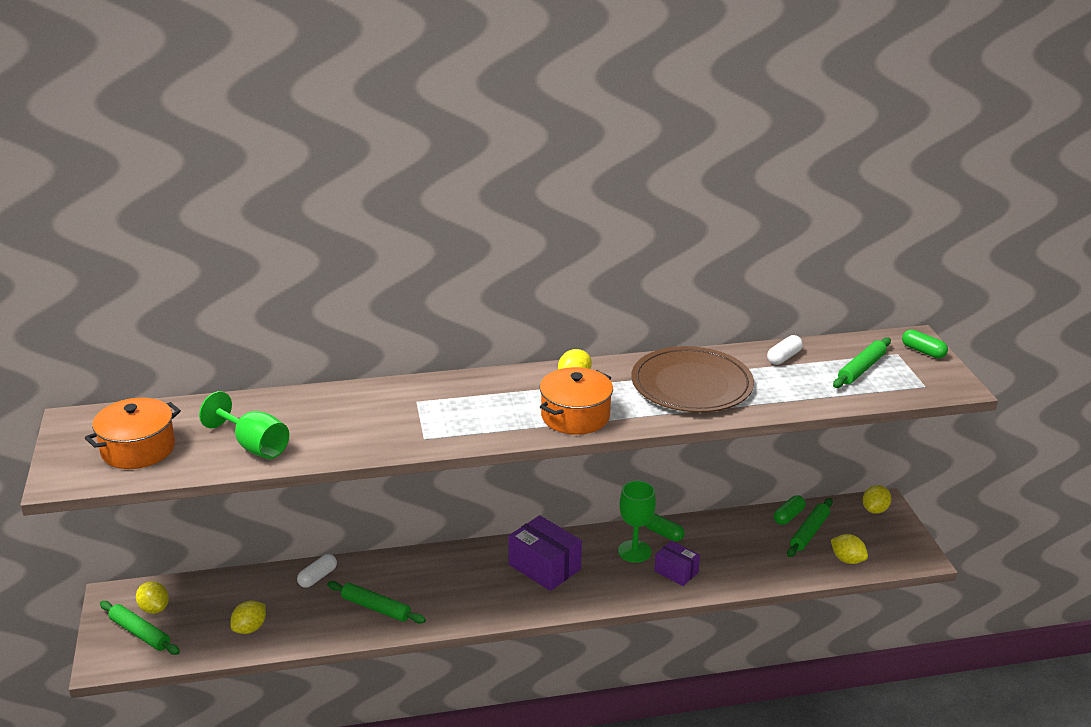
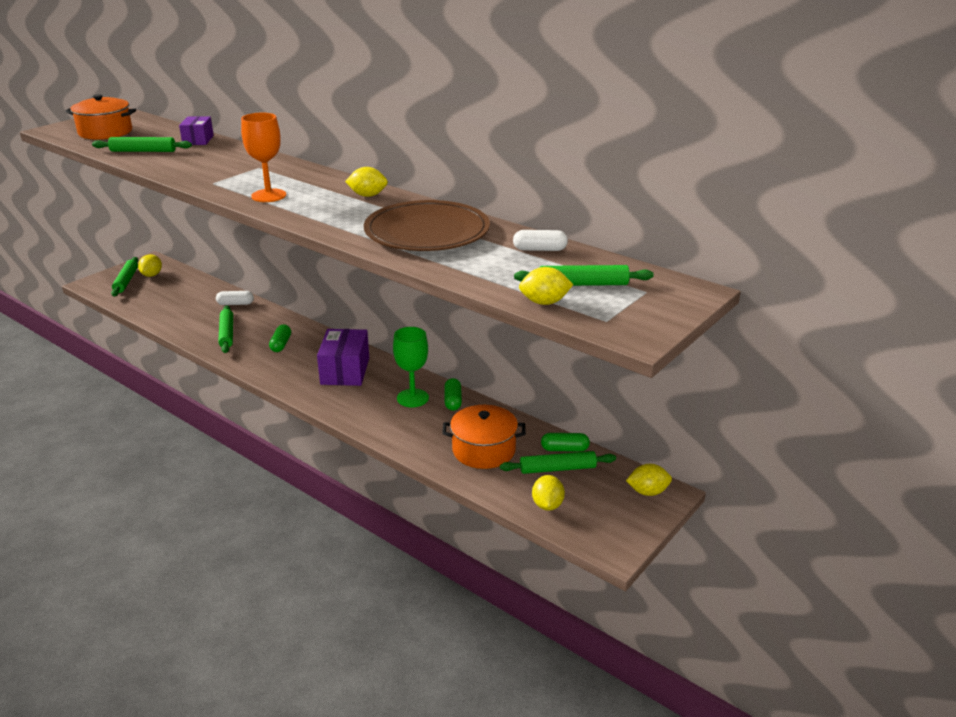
camera: 50 degrees right, 0 degrees up
green goblet [199,391,289,459] -> green rolling pin [92,137,192,152]
yellow lemon [230,601,266,634] -> yellow lemon moved to [519,267,574,305]
orange pot [540,367,613,435] -> orange pot moved to [442,405,526,469]
purple box [654,541,700,586] -> purple box moved to [179,116,214,145]
green capsule [902,329,948,359] -> green capsule moved to [269,324,291,352]
none -> orange goblet [241,113,286,202]

